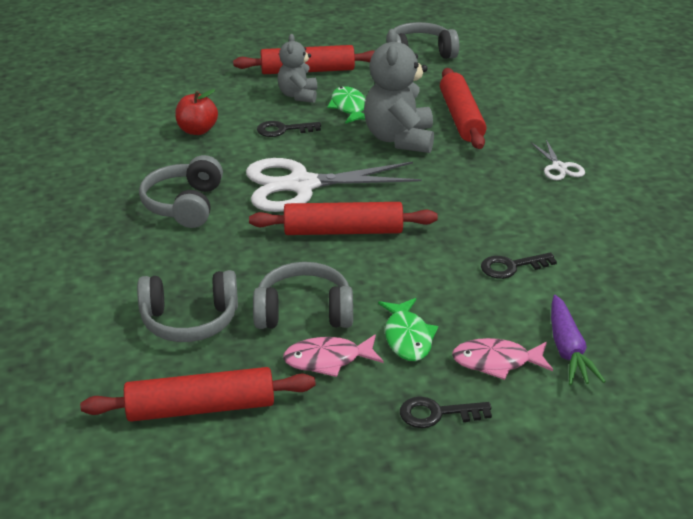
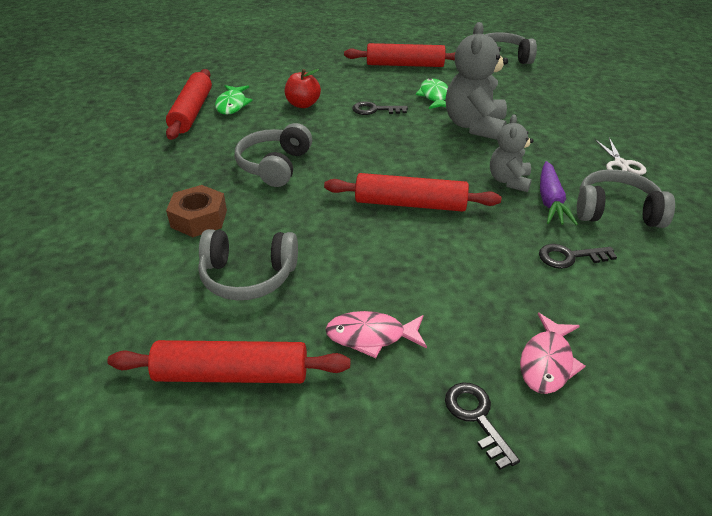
camera: 10 degrees right, 5 degrees up
white scissors [246,158,422,212] -> none
grey headphones [253,262,353,329] -> grey headphones moved to [577,169,675,228]
grey teddy bear [278,34,317,103] -> grey teddy bear moved to [490,114,534,192]
green fish [378,298,438,361] -> green fish moved to [215,85,253,115]
black key [400,397,492,428] -> black key turned 60 degrees clockwise [445,383,520,470]
red rolling pin [440,68,486,149] -> red rolling pin moved to [166,69,212,140]
pink fish [452,338,553,380] -> pink fish turned 75 degrees counterclockwise [520,313,585,394]
purple carrot [551,295,606,385] -> purple carrot moved to [540,161,578,225]
none -> brown nut [166,185,227,237]

